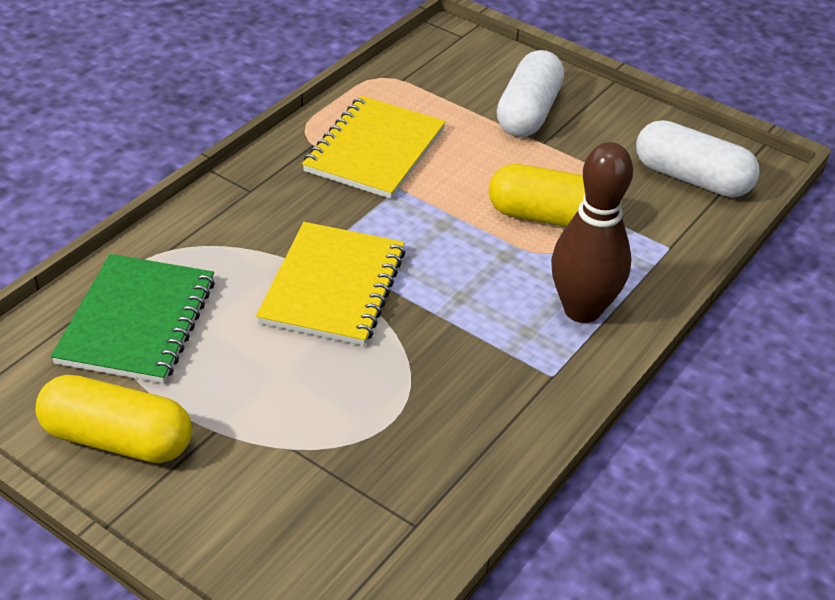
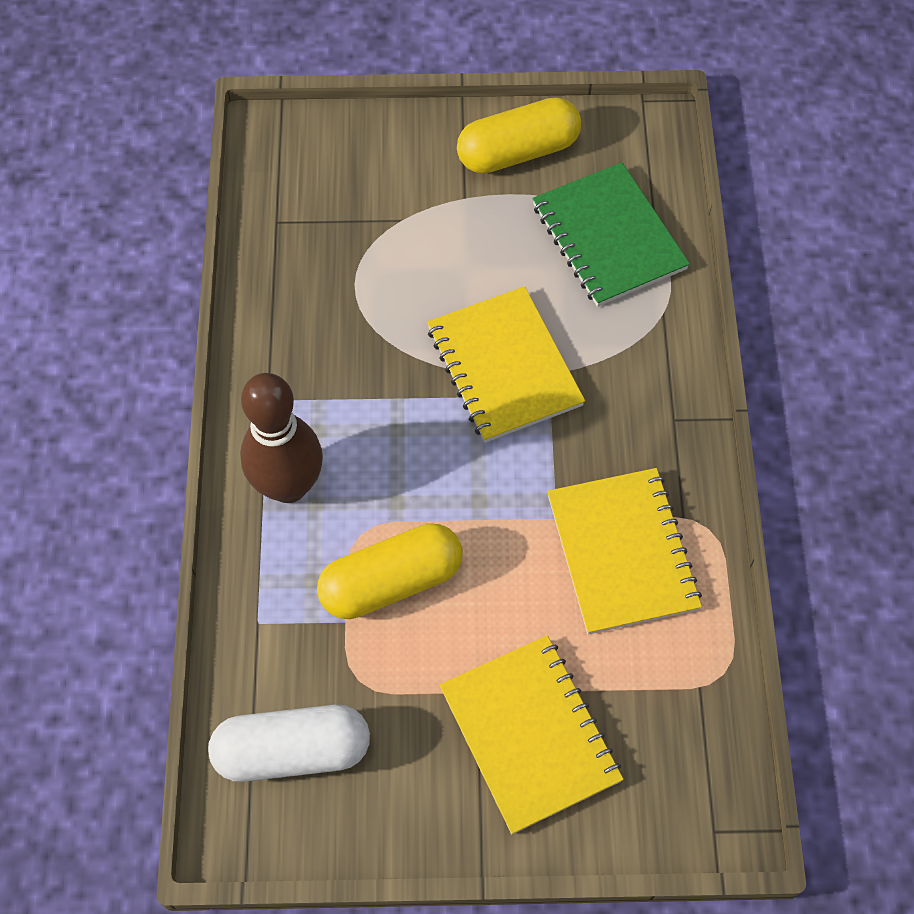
camera: 145 degrees right, 20 degrees up
white capsule [496,50,564,137] -> yellow notebook [439,635,624,834]

